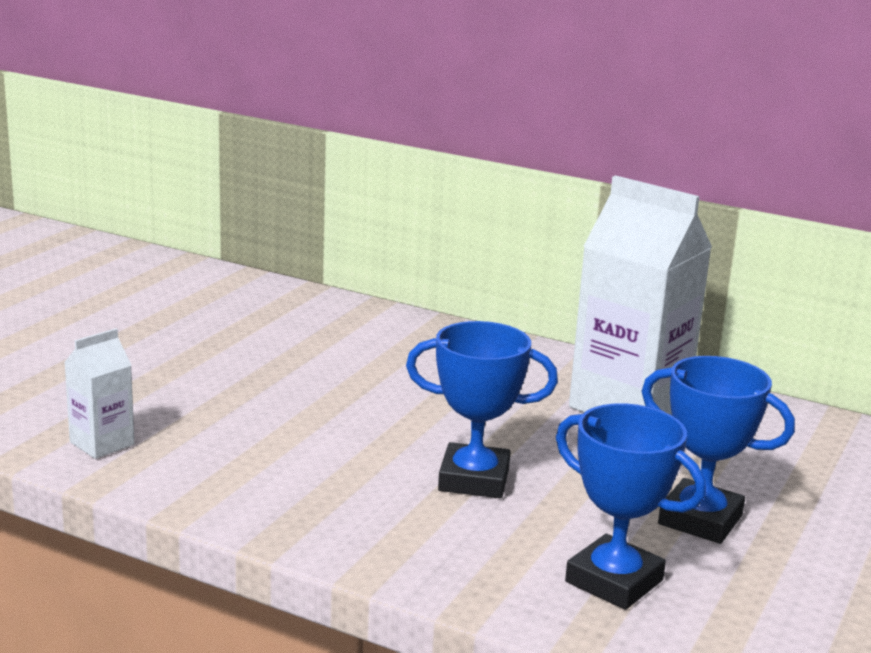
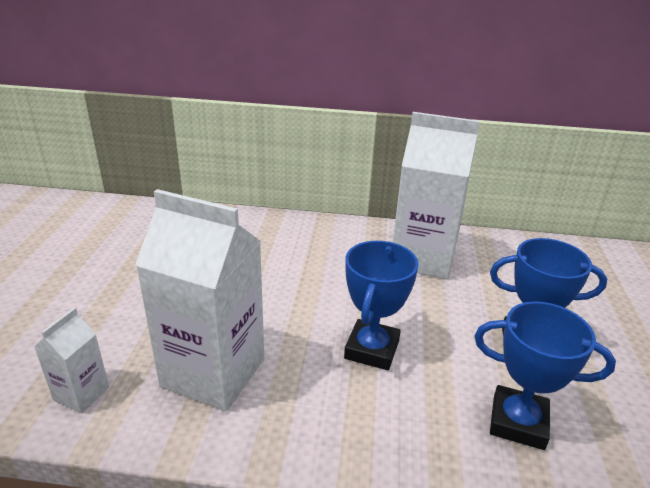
camera: 20 degrees left, 10 degrees up
blue trophy [406,321,558,498] -> blue trophy turned 60 degrees counterclockwise [344,241,419,370]
none -> white carton [135,189,264,411]

